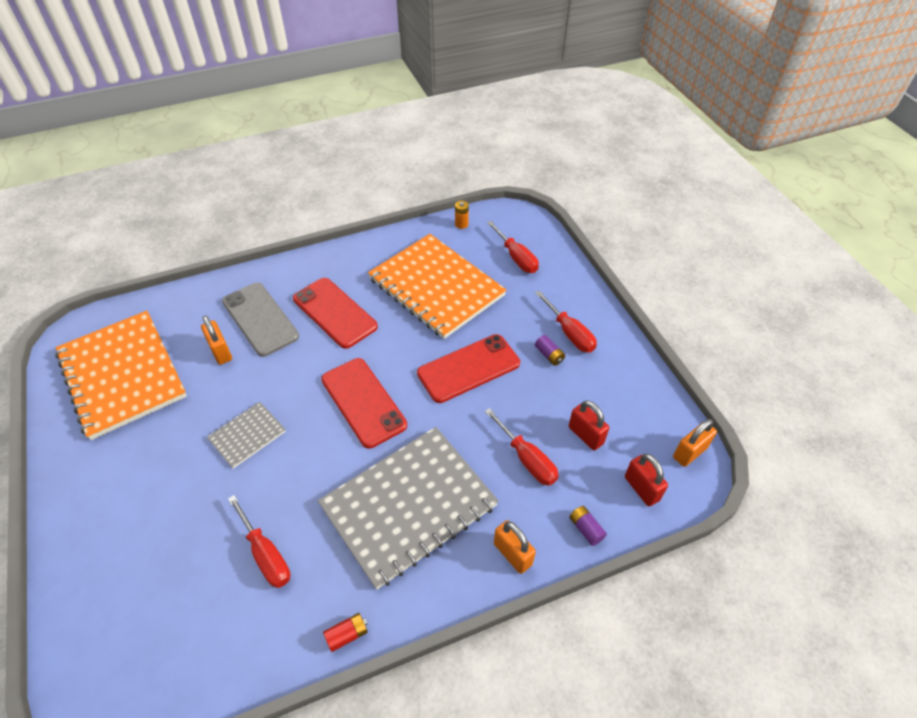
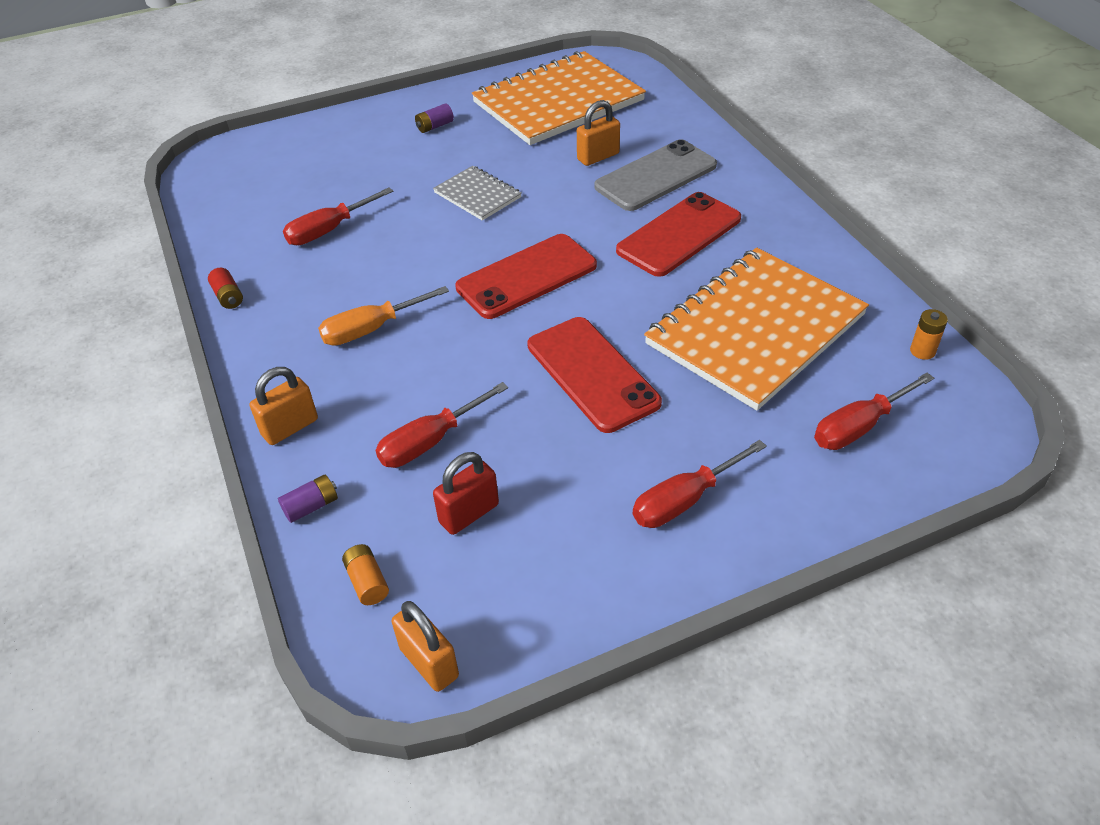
camera: 90 degrees right, 5 degrees down
grey notebook [318,427,499,590] -> orange screwdriver [318,286,449,346]
purple battery [535,335,565,366] -> purple battery moved to [415,103,454,133]
red padlock [625,454,668,506] -> orange battery [342,544,389,605]

